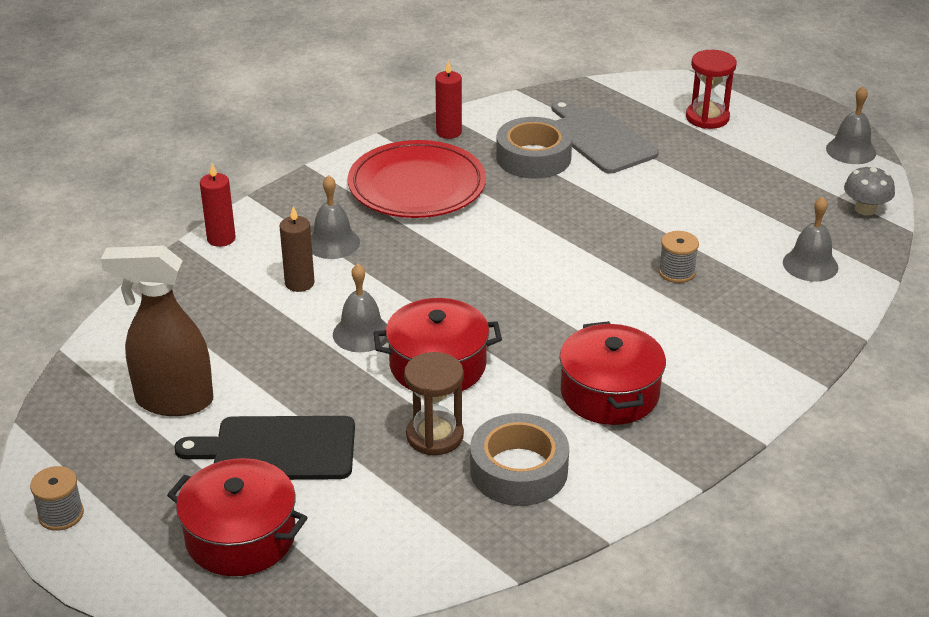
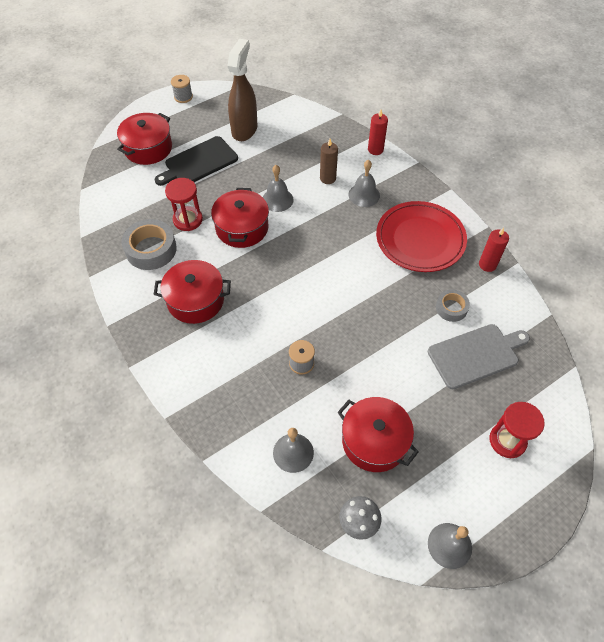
camera: 100 degrees right, 20 degrees up
black cutting board [174,416,355,480] -> black cutting board turned 135 degrees counterclockwise [155,136,238,186]
brown hourglass [404,352,464,455] -> red hourglass [165,178,203,231]
grey tape [496,117,572,179] -> grey tape [436,289,470,322], size x0.59
none -> red pot [337,397,419,472]

